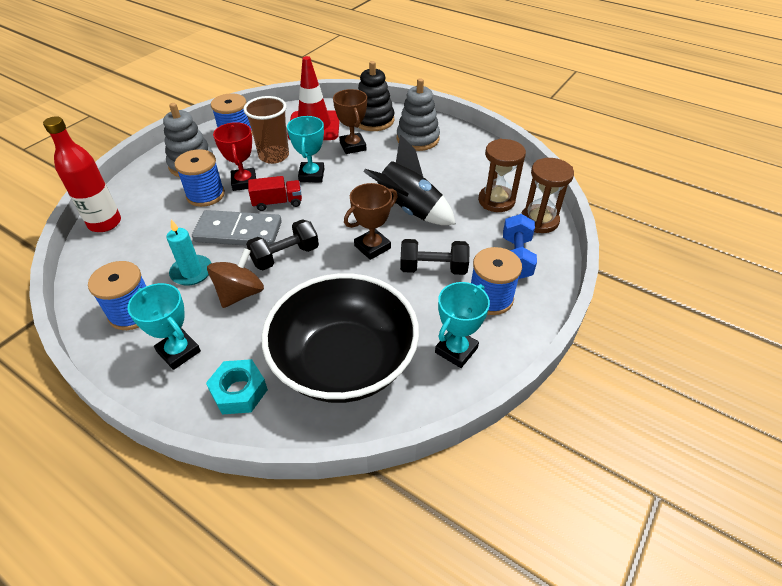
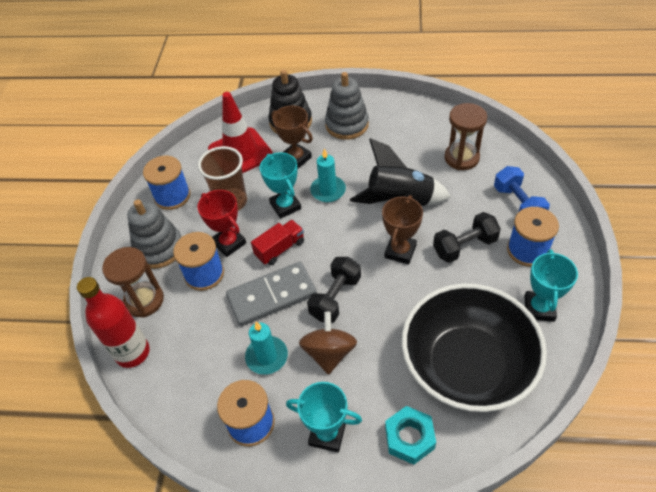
camera: 25 degrees left, 5 degrees up
brown hourglass [521,158,574,233] -> brown hourglass moved to [102,247,164,318]
none -> turquoise candle [310,148,346,202]

